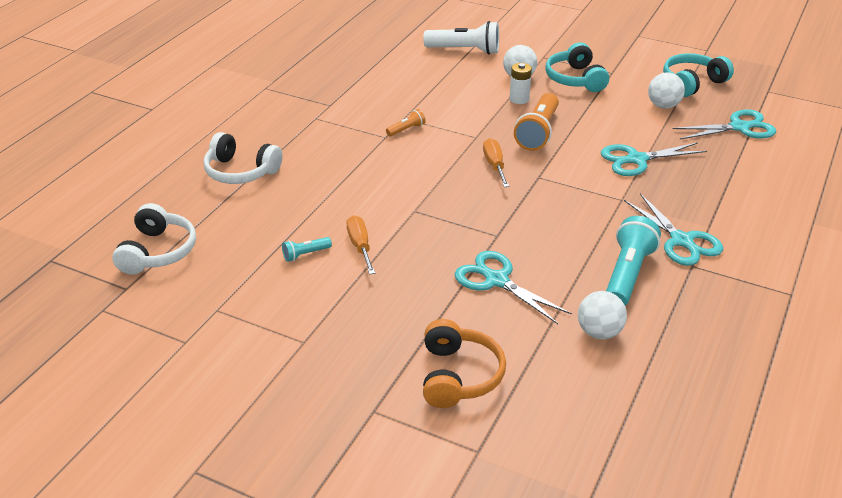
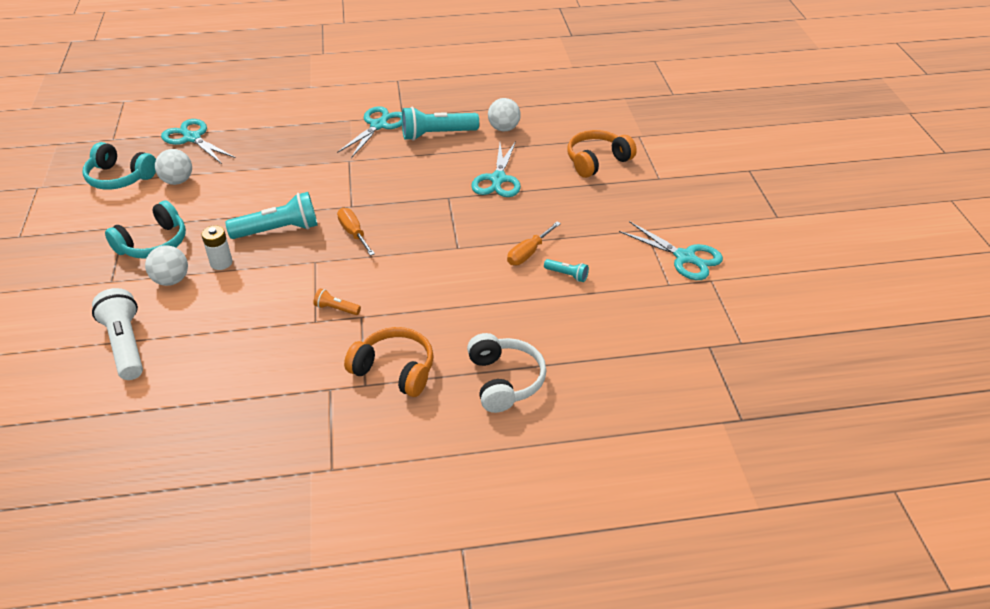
camera: 125 degrees left, 5 degrees up
white headphones [112,203,196,275] -> none
orange screwdriver [483,138,509,187] -> orange screwdriver turned 105 degrees clockwise [337,208,375,256]
orange flashlight [514,93,559,151] -> turquoise flashlight [225,192,318,239]
turquoise scissors [601,142,707,176] -> turquoise scissors moved to [619,221,723,280]
none -> orange headphones [344,327,434,397]

